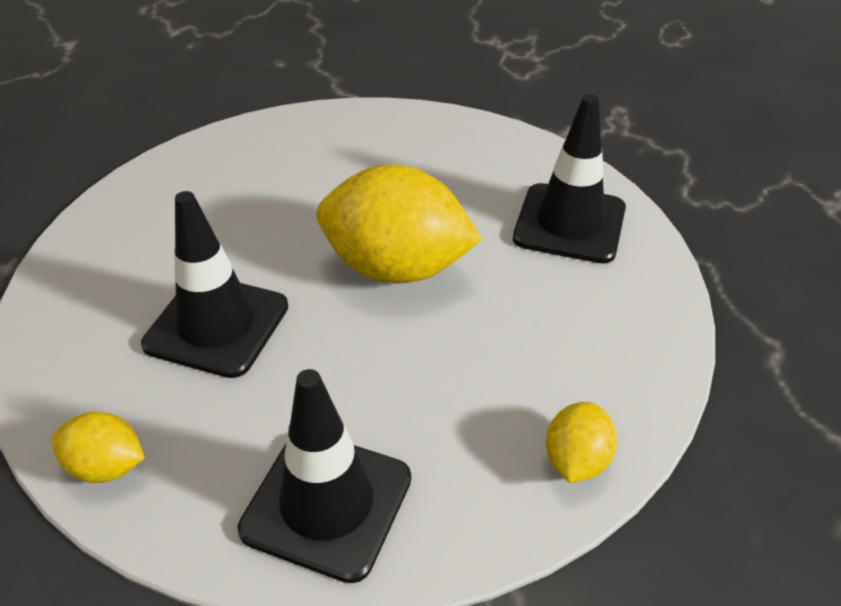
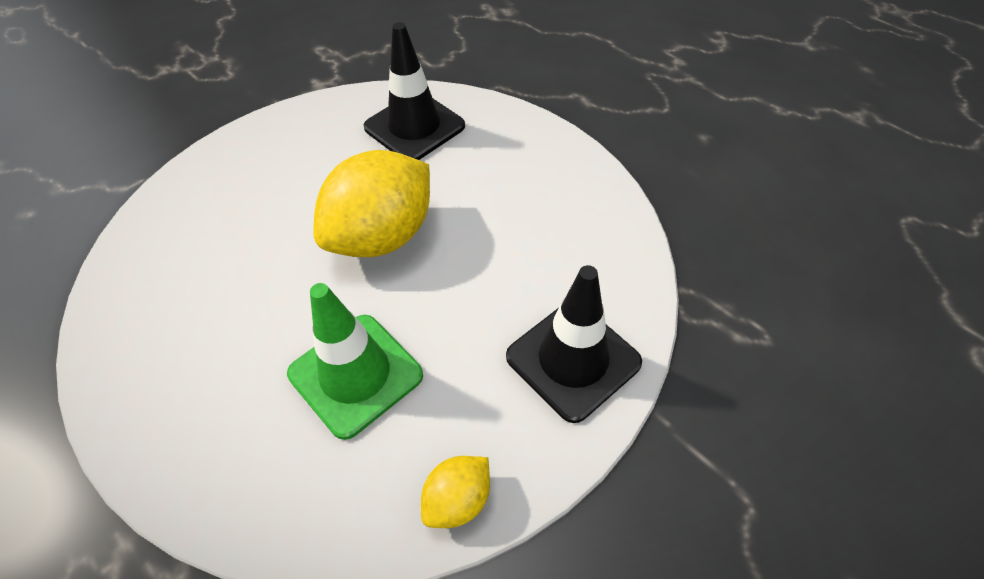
camera: 60 degrees left, 10 degrees up
black traffic cone [141,191,288,378] -> green traffic cone [287,283,423,440]
yellow lemon [546,402,617,483] -> none

